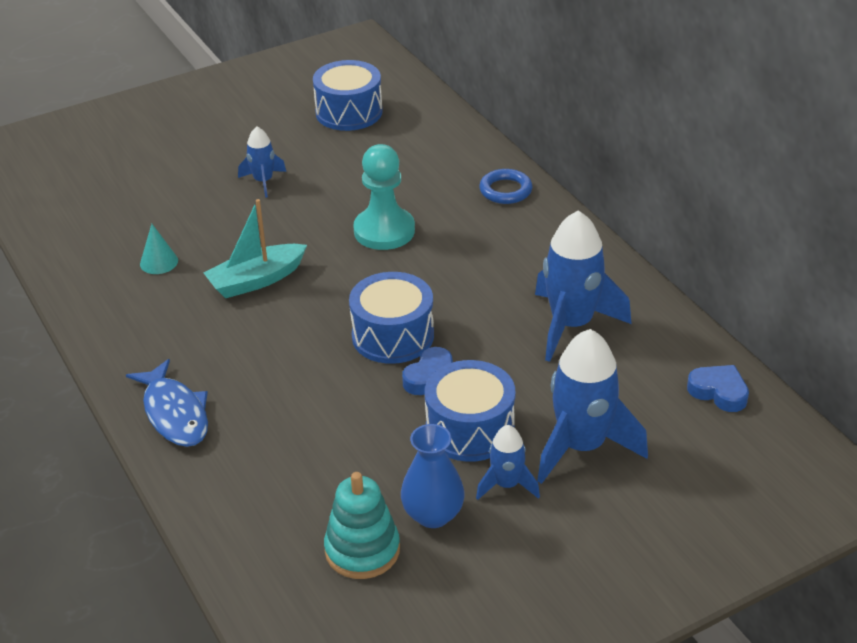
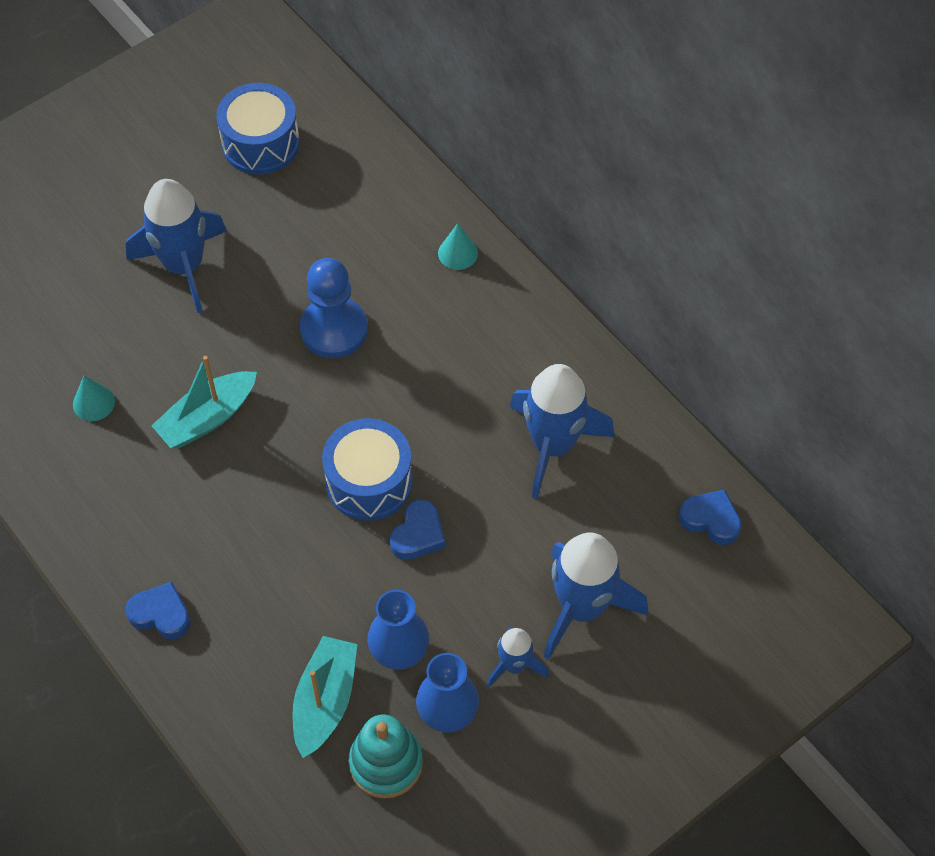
camera: 10 degrees left, 20 degrees up
blue fish [126,359,208,447] -> blue heart [125,582,191,640]
blue rocket [238,127,286,198] -> blue rocket [126,179,227,313], size x1.89
turquoise pawn [353,144,415,250] -> blue pawn [300,258,368,358]
blue drum [425,360,515,462] -> none
blue ring [479,169,533,204] -> turquoise cone [438,223,478,270]
none -> turquoise boat [292,636,357,758]
none -> blue vase [367,590,429,670]

